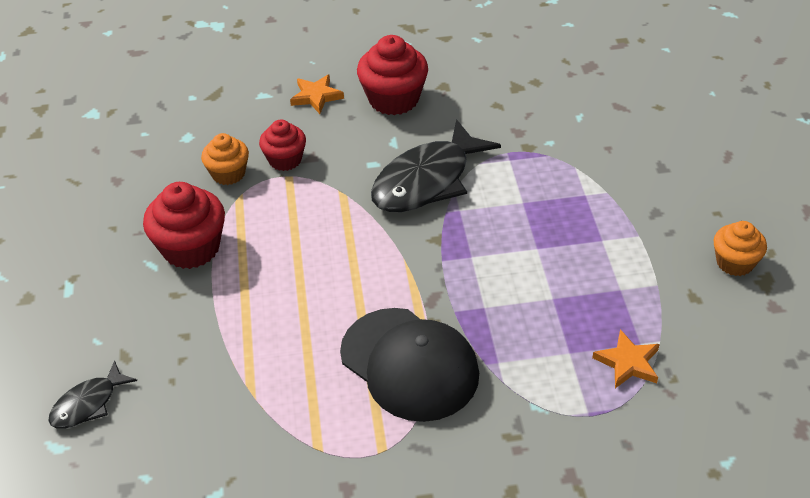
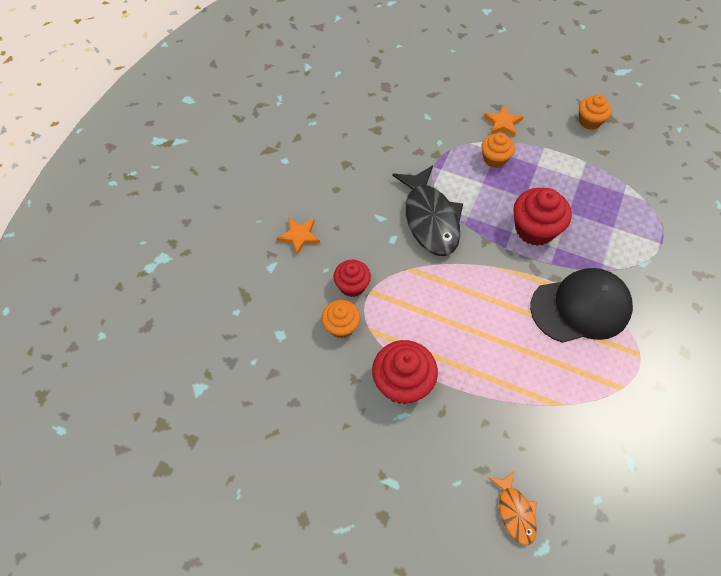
camera: 60 degrees left, 15 degrees up
black fish [48,360,137,429] -> orange fish [489,470,537,545]
red cupcake [357,35,428,115] -> red cupcake moved to [513,188,572,246]
orange star [592,329,660,388] -> orange star moved to [484,105,523,137]
none -> orange cupcake [481,133,515,168]

